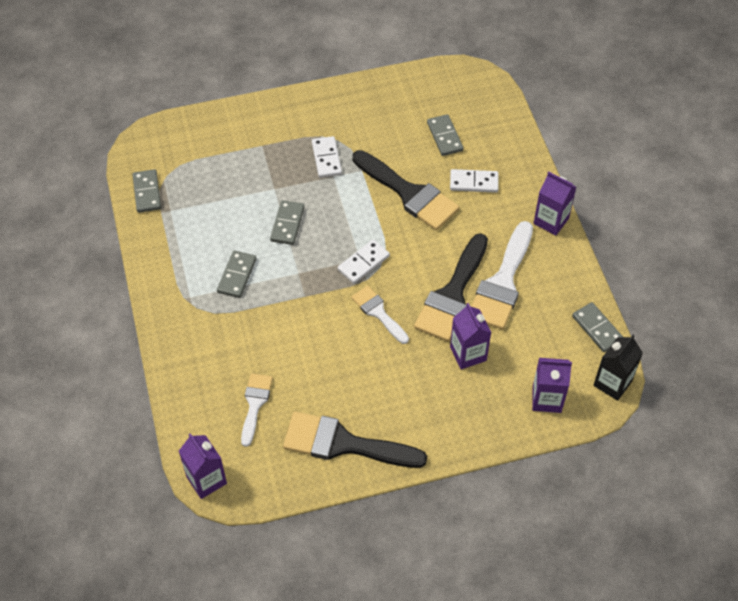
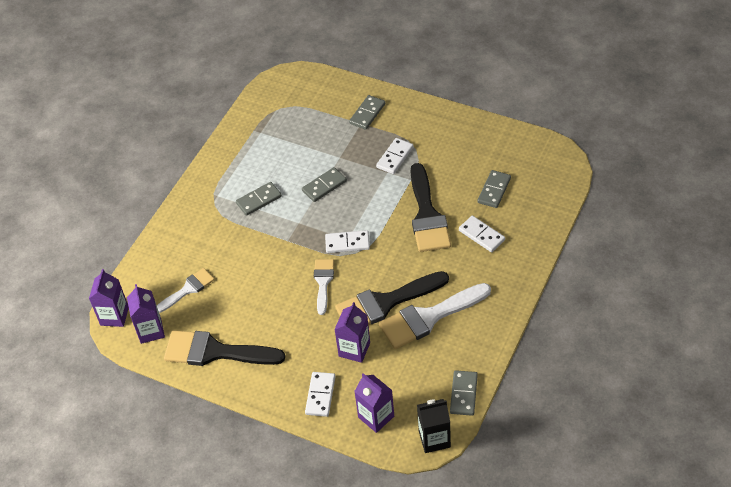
camera: 45 degrees right, 5 degrees down
grey domino [132,169,161,213] -> grey domino moved to [349,95,385,130]
black brush [283,412,427,468] -> black brush turned 45 degrees counterclockwise [164,330,285,366]
purple carton [534,172,576,236] -> purple carton moved to [127,284,165,344]
none -> white domino [305,372,335,417]

